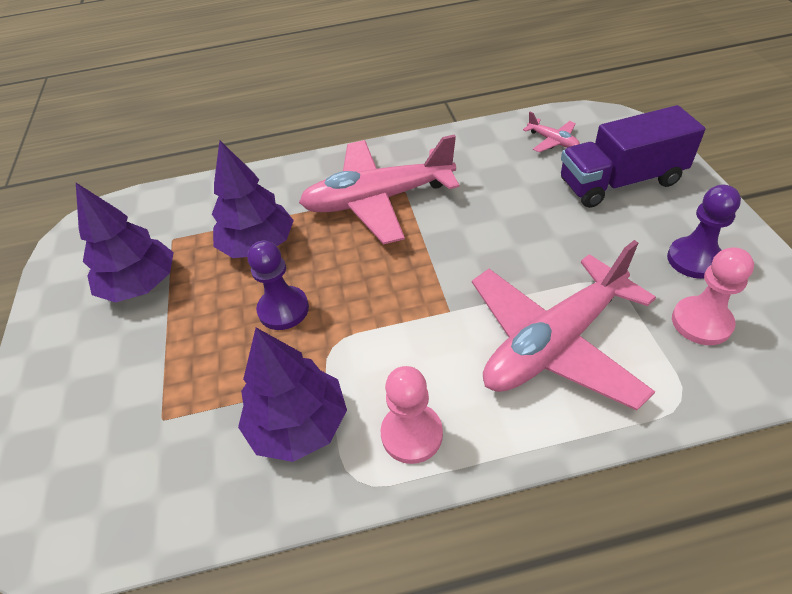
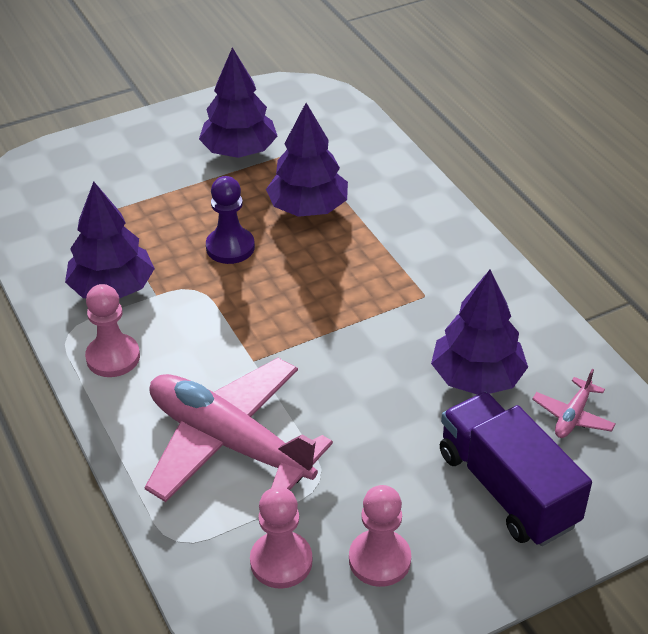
camera: 70 degrees right, 5 degrees down
pink plane [299,135,459,245] -> none
purple pawn [667,185,741,279] -> pink pawn [349,485,411,587]
none -> purple tree [431,270,528,395]

